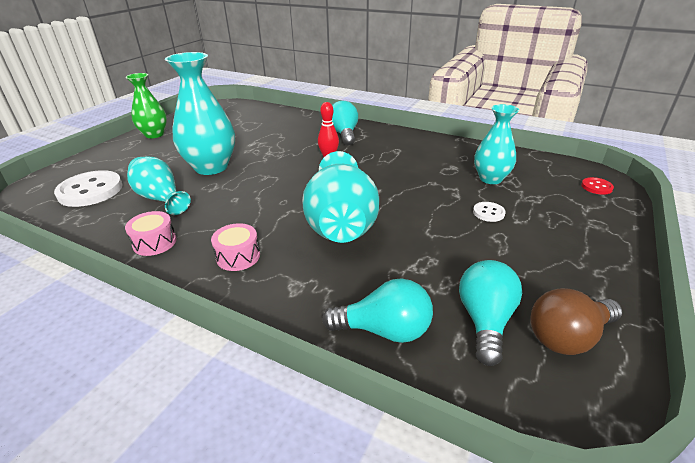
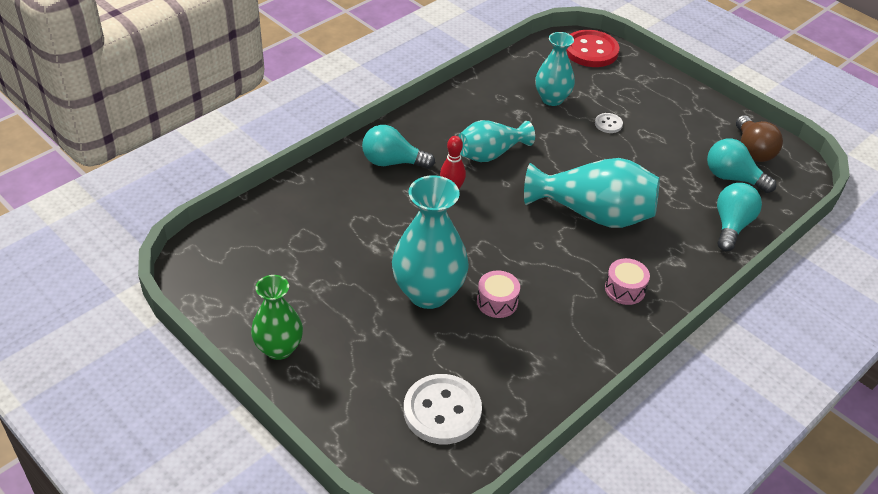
camera: 75 degrees left, 10 degrees up
pink drum [125,211,177,256] -> pink drum moved to [477,270,520,318]
turquoise vase [127,156,191,215] -> turquoise vase moved to [458,120,535,162]
red button [581,177,614,195] -> red button [566,30,619,67], size x2.14

